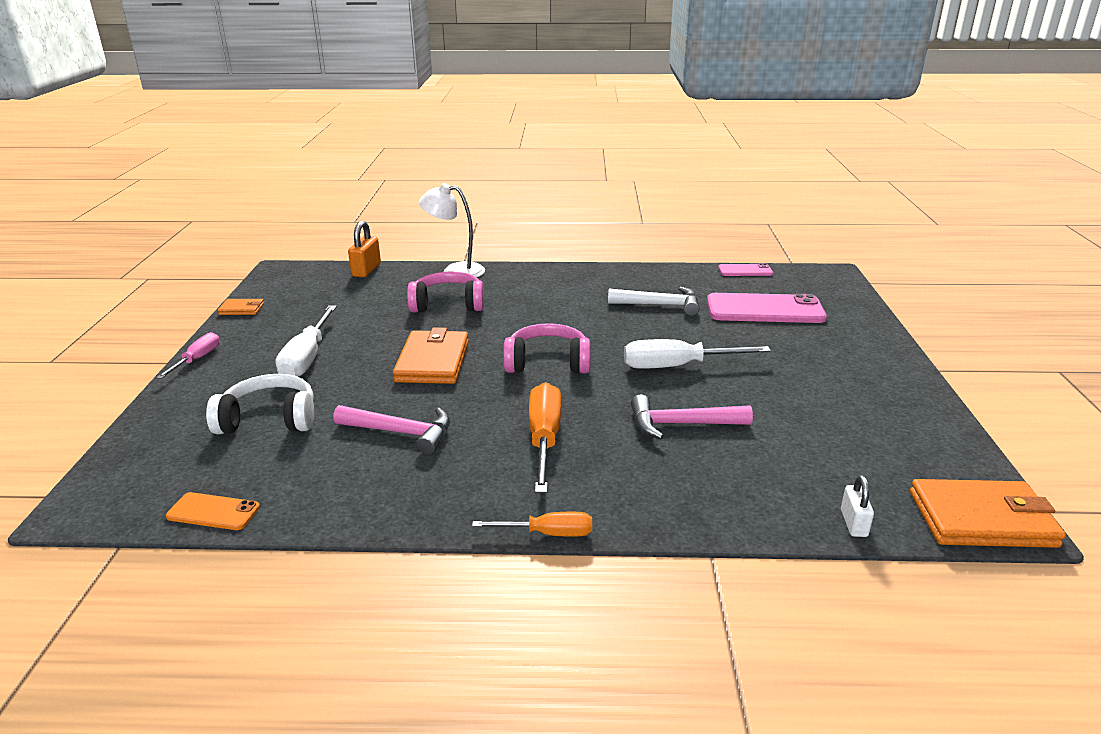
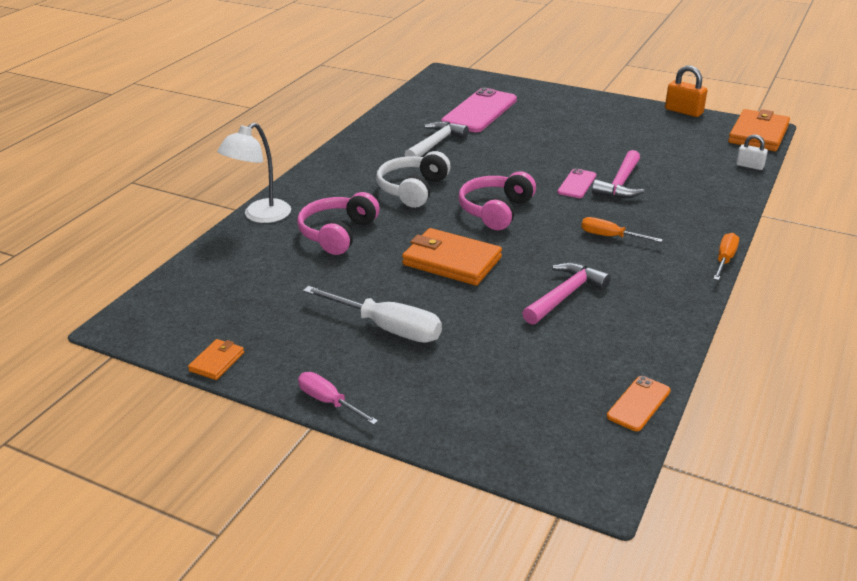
camera: 65 degrees left, 5 degrees up
white headphones [206,374,314,434] -> white headphones moved to [376,151,451,208]
orange padlock [348,220,381,277] -> orange padlock moved to [665,65,707,117]
orange screwdriver [529,382,561,493] -> orange screwdriver [581,217,663,242], size x0.60
white screwdriver [624,339,771,369] -> none
pink phone [718,263,773,276] -> pink phone moved to [557,168,596,198]

